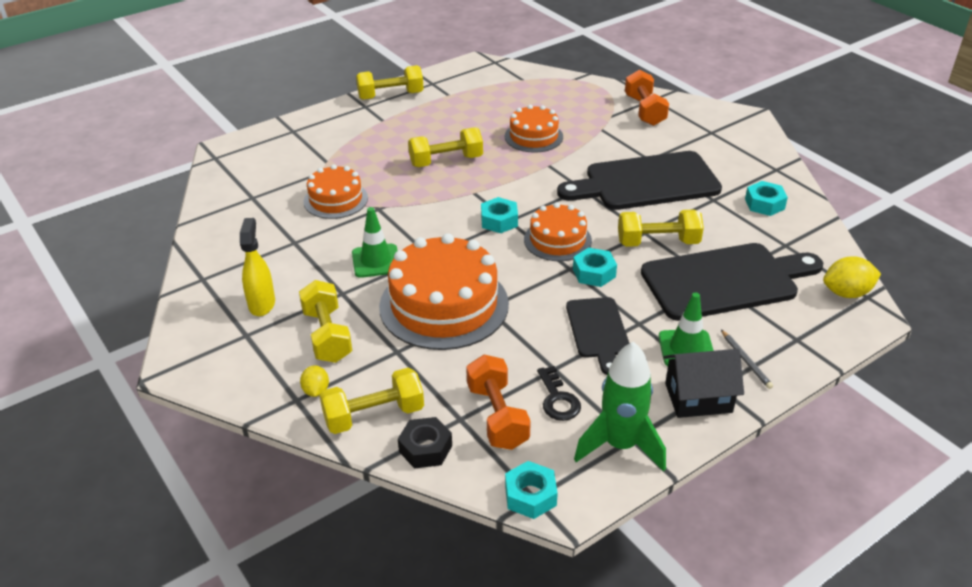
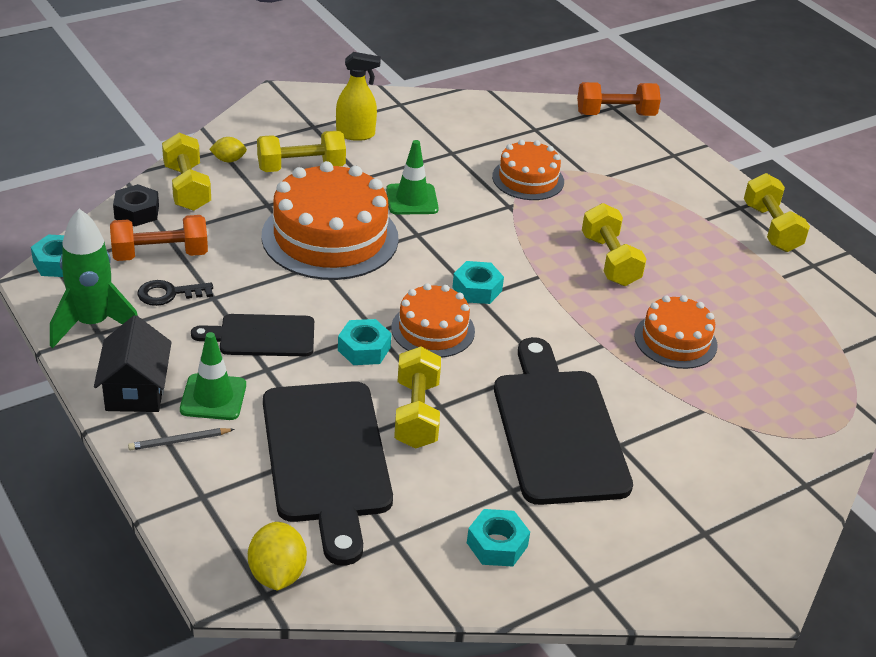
camera: 90 degrees right, 0 degrees up
orange dumbbell [625,69,669,126] -> orange dumbbell moved to [577,82,661,116]

